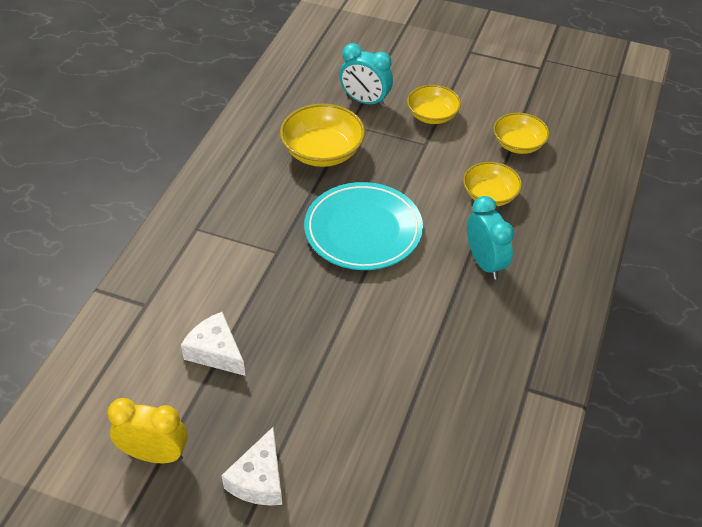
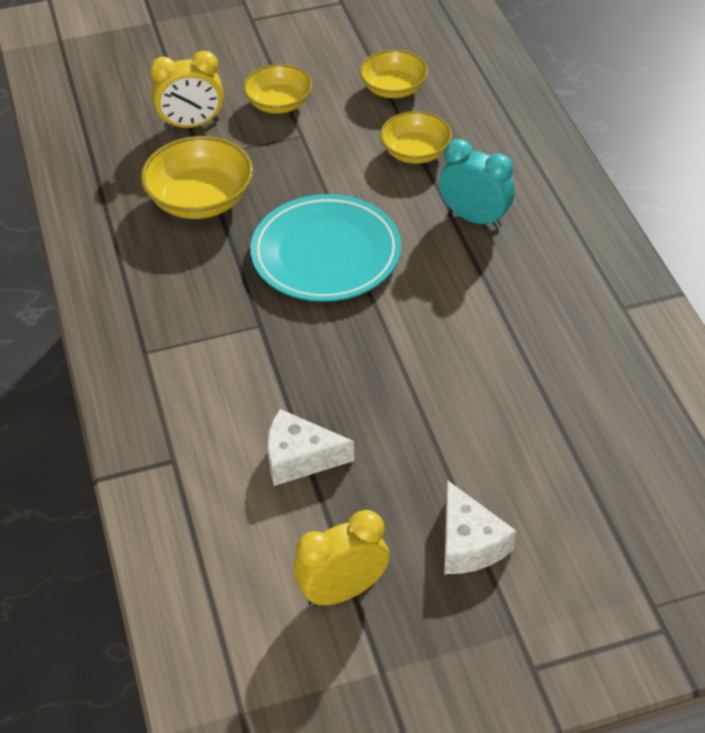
camera: 35 degrees left, 0 degrees up
turquoise clock [339,43,393,107] -> yellow clock [150,51,224,129]

